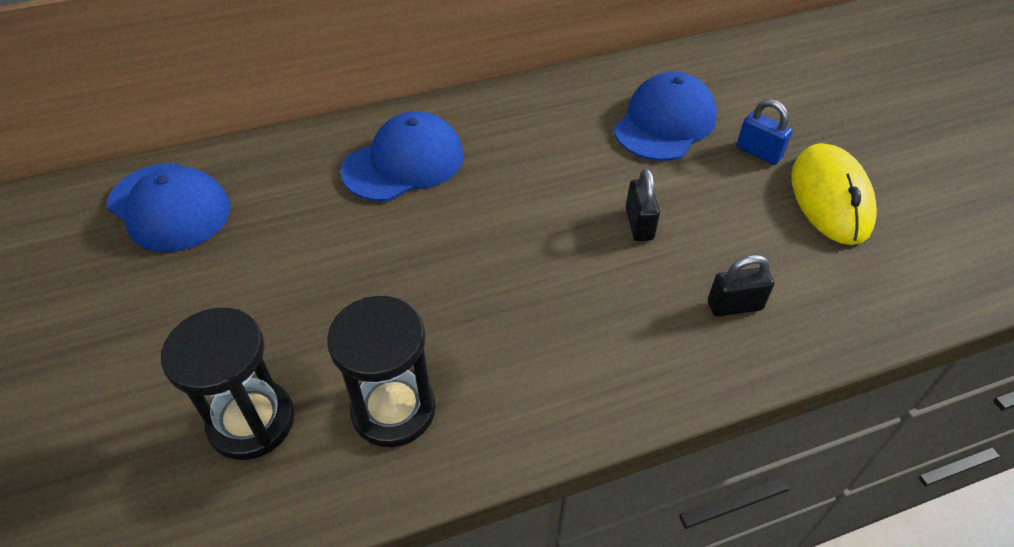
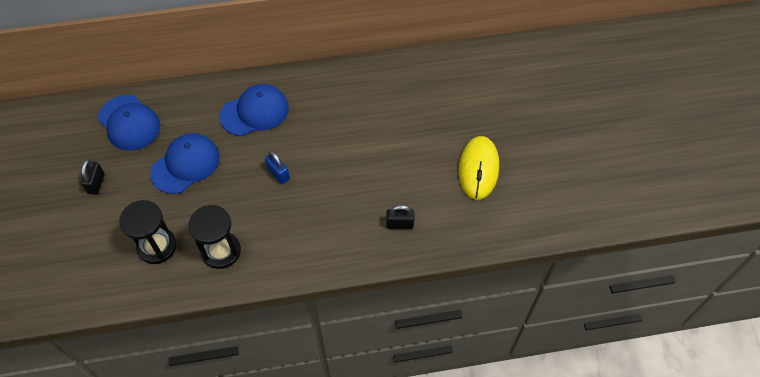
camera: 10 degrees right, 10 degrees up
blue cap [614,72,717,161] -> blue cap moved to [150,133,220,194]
black padlock [626,168,660,241] -> black padlock moved to [81,159,105,195]
blue padlock [737,99,793,165] -> blue padlock moved to [265,151,290,184]

